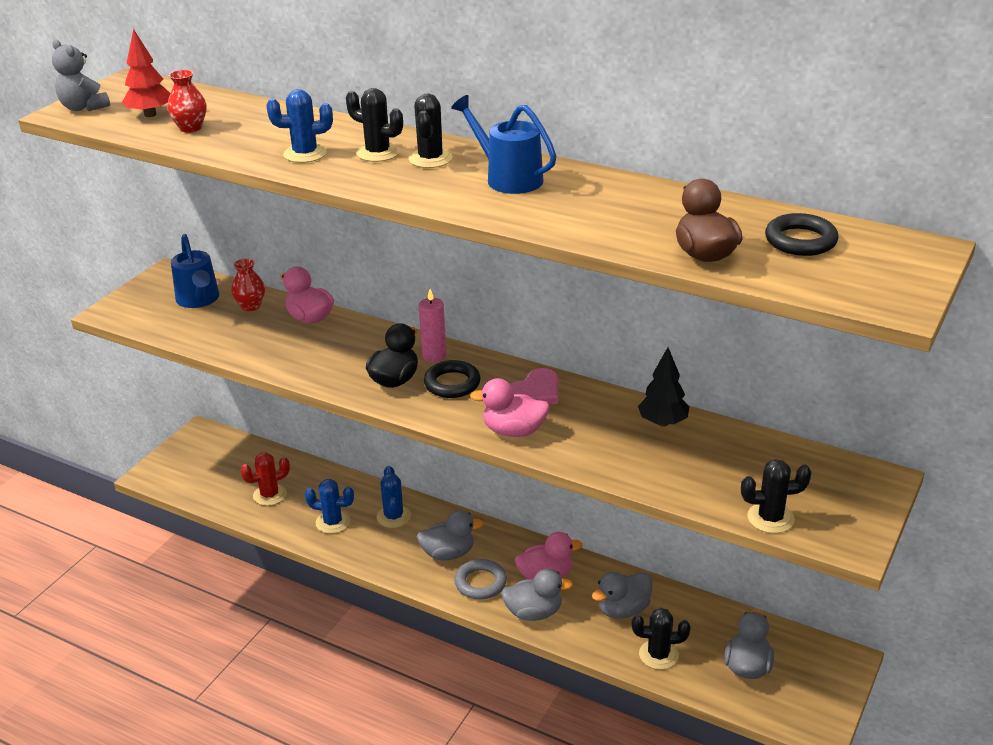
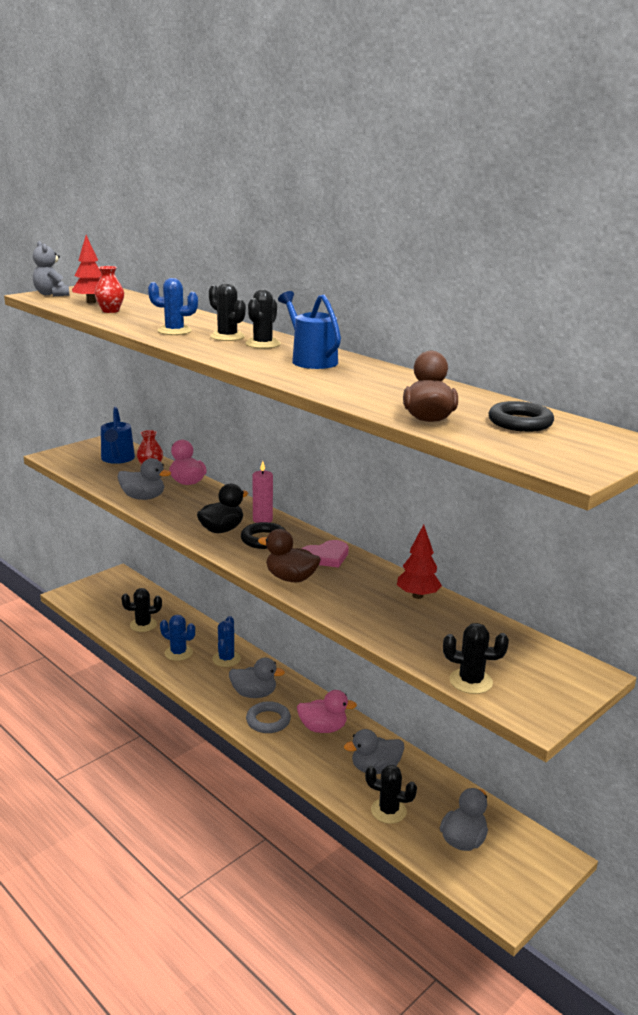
camera: 15 degrees right, 10 degrees down
red cactus [240,452,290,506] -> black cactus [121,588,162,632]
pink duck [470,378,550,437] -> brown duck [258,529,321,582]
grey duck [501,569,573,621] -> grey duck moved to [117,458,171,500]
black tree [638,347,689,426] -> red tree [397,524,442,599]

